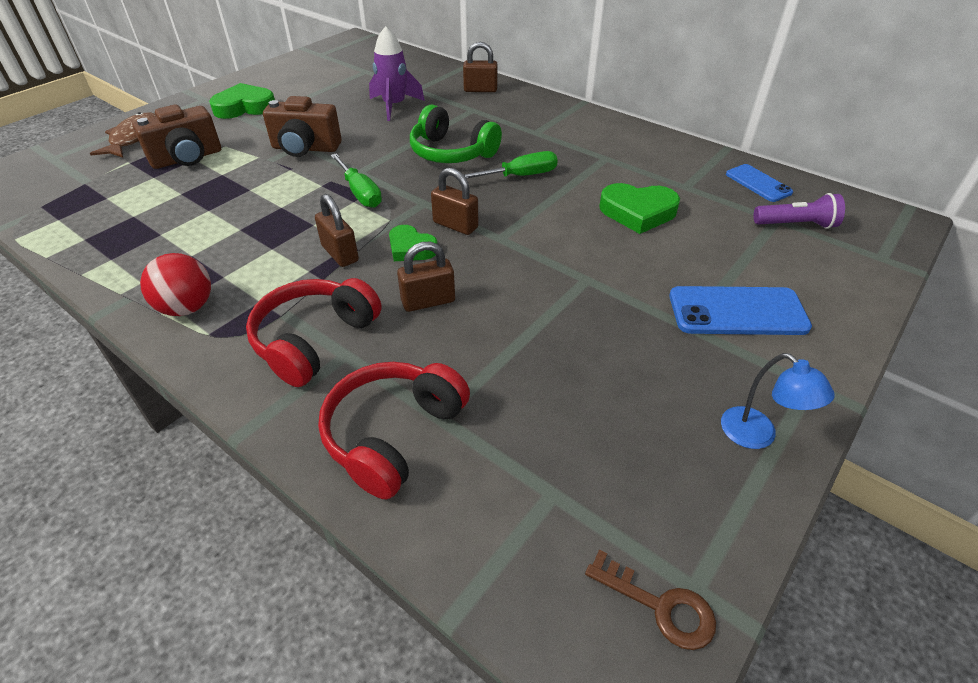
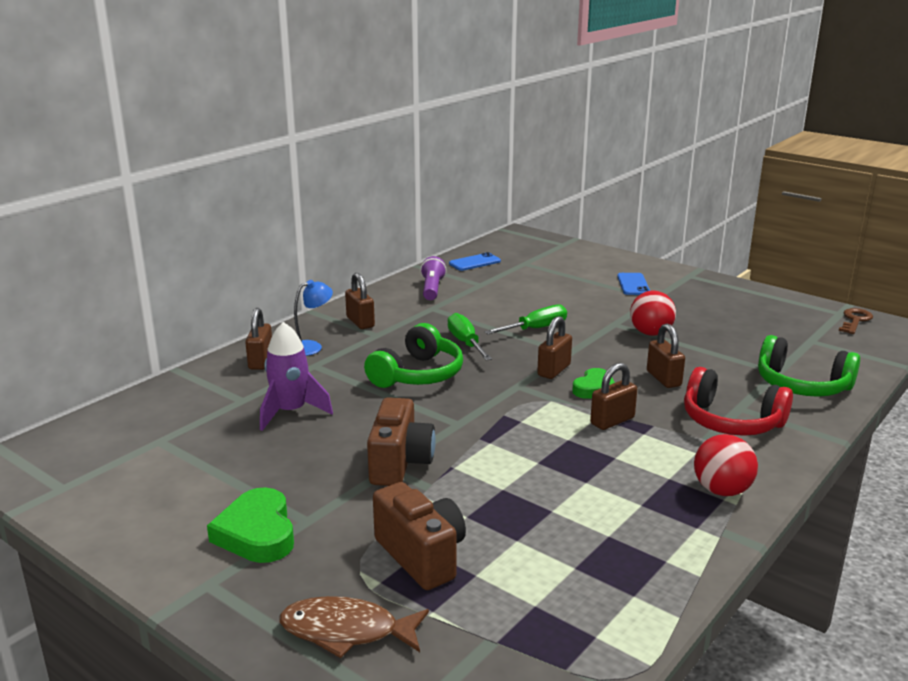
camera: 90 degrees left, 20 degrees down
red headphones [318,362,470,500] -> green headphones [758,335,860,397]
green screwdriver [330,153,382,208] -> green screwdriver moved to [484,305,567,334]
green heart [599,183,680,234] -> none
blue phone [669,286,812,335] -> blue phone [617,273,650,295], size x0.63
blue lamp [721,353,835,449] -> blue lamp moved to [294,280,333,356]
purple flashlight [754,193,845,229] -> purple flashlight moved to [420,256,447,300]
none -> brown padlock [345,273,375,329]
none -> red ball [630,290,676,336]

